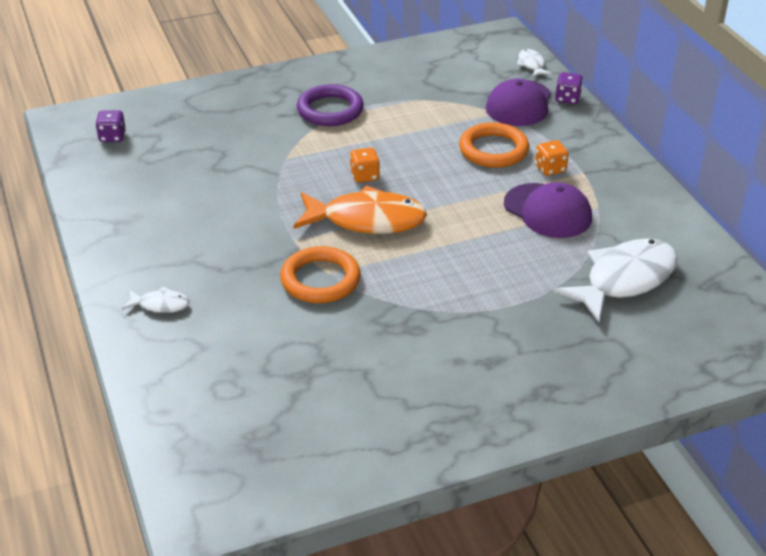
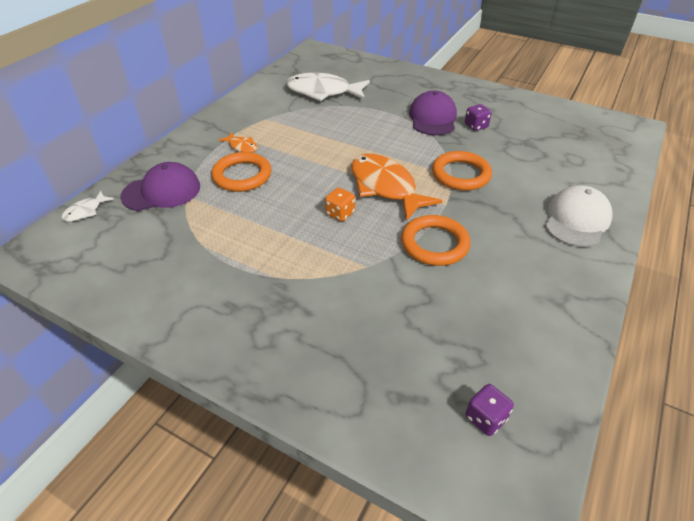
camera: 130 degrees left, 5 degrees up
white fish [122,287,189,313] -> white cap [545,185,613,247]
purple ring [297,84,364,126] -> none
purple cap [504,182,592,238] -> purple cap moved to [409,90,457,135]
orange dice [535,140,569,176] -> orange fish [219,133,258,152]
purple dice [555,72,583,104] -> purple dice moved to [465,104,492,131]
none -> orange ring [401,215,471,266]

